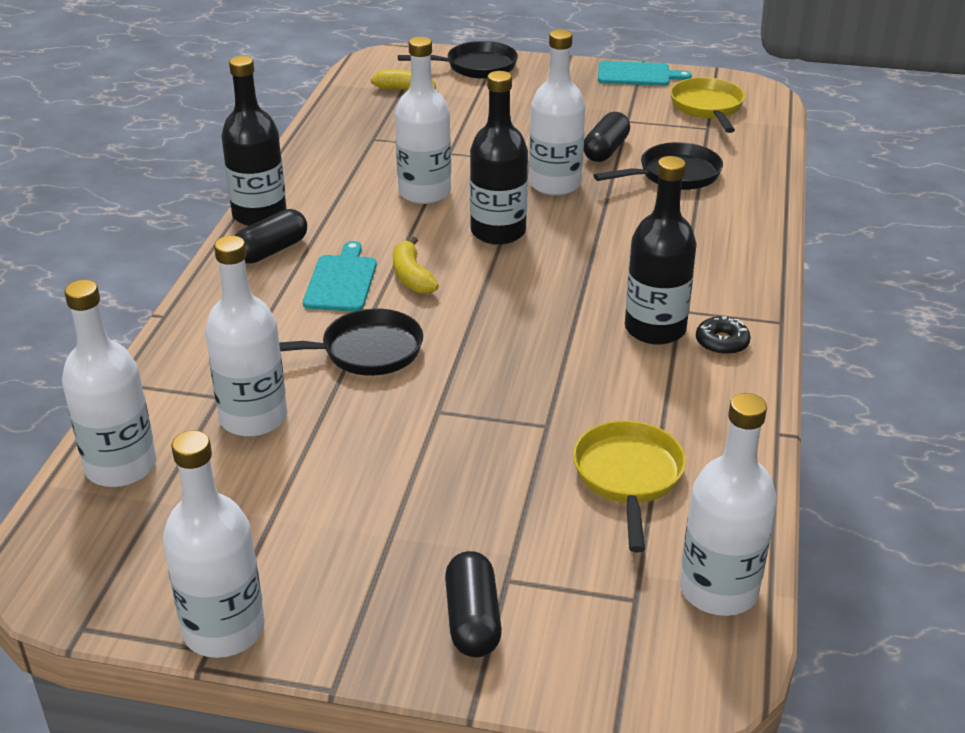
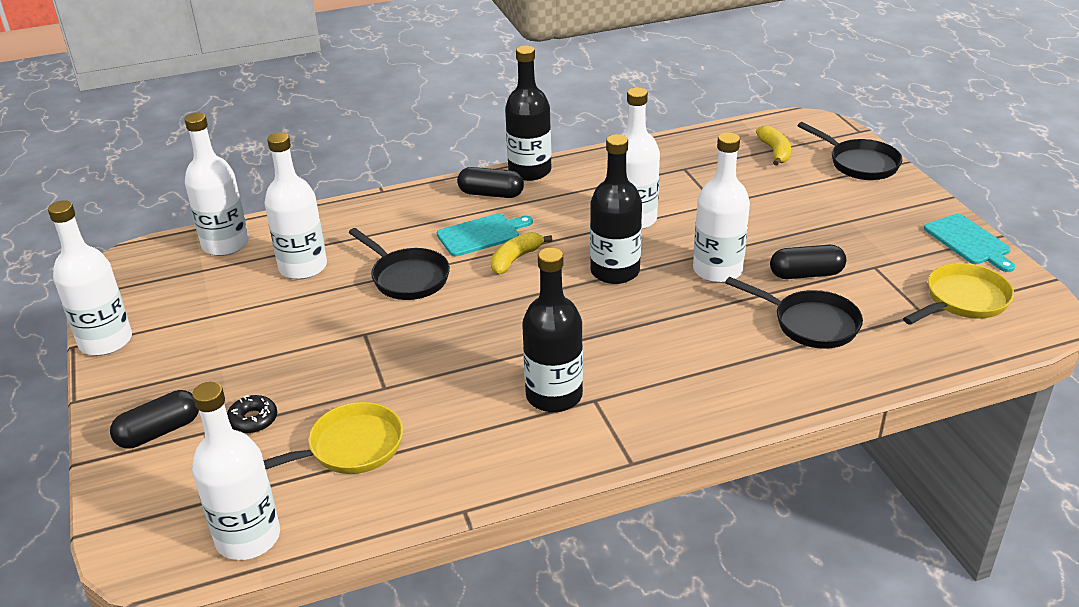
camera: 60 degrees right, 0 degrees up
black donut [696,316,751,355] -> black donut moved to [227,395,277,434]

